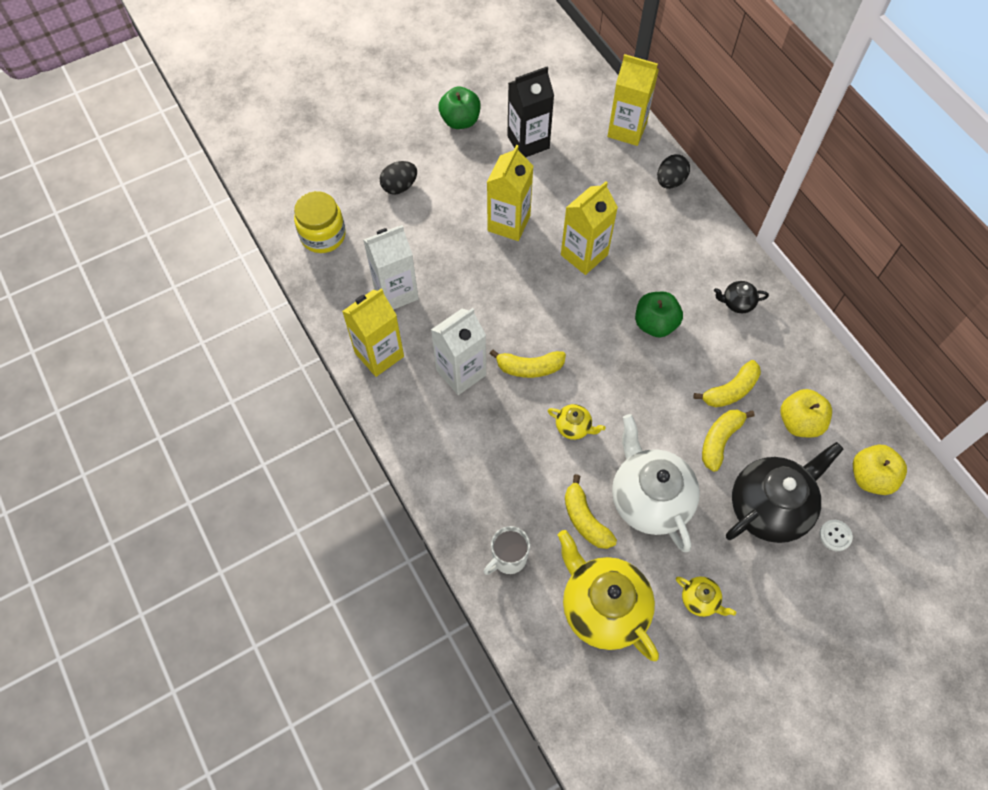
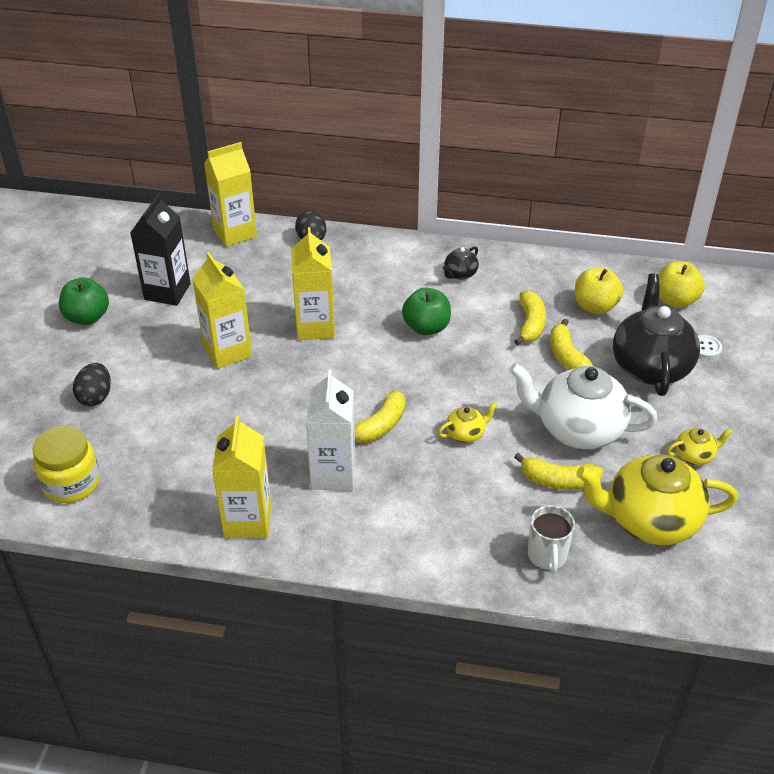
camera: 50 degrees left, 20 degrees down
white carton [363,225,419,310] -> none

